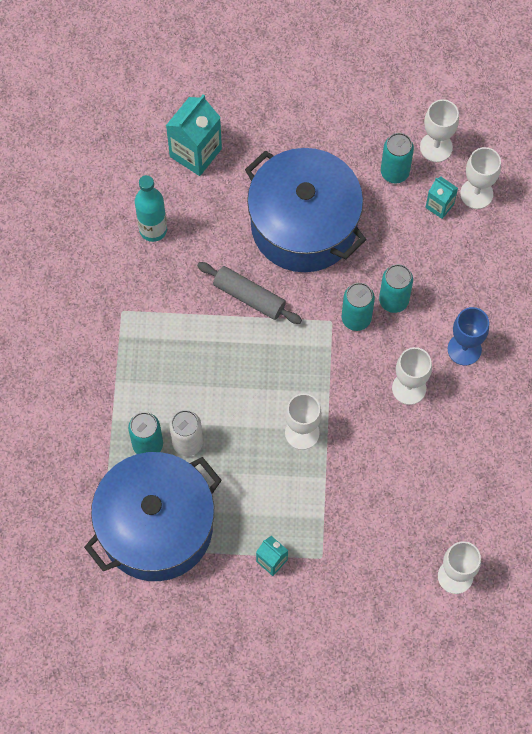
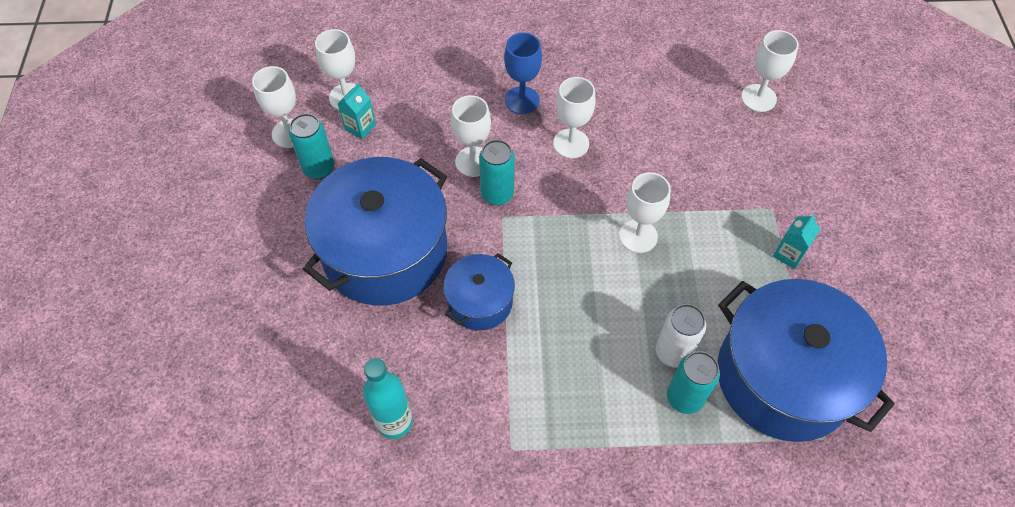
camera: 95 degrees left, 10 degrees down
turquoise carton [166,94,222,176] -> none
grey rolling pin [197,262,302,324] -> blue pot [443,253,515,331]
turquoise can [379,264,413,313] -> white goblet [451,95,491,177]

